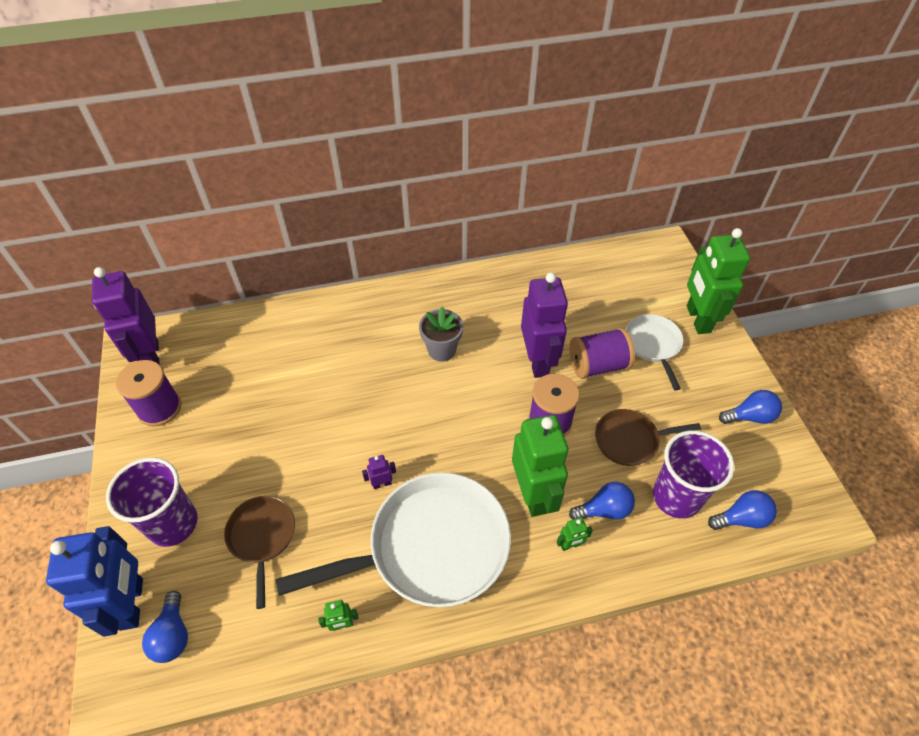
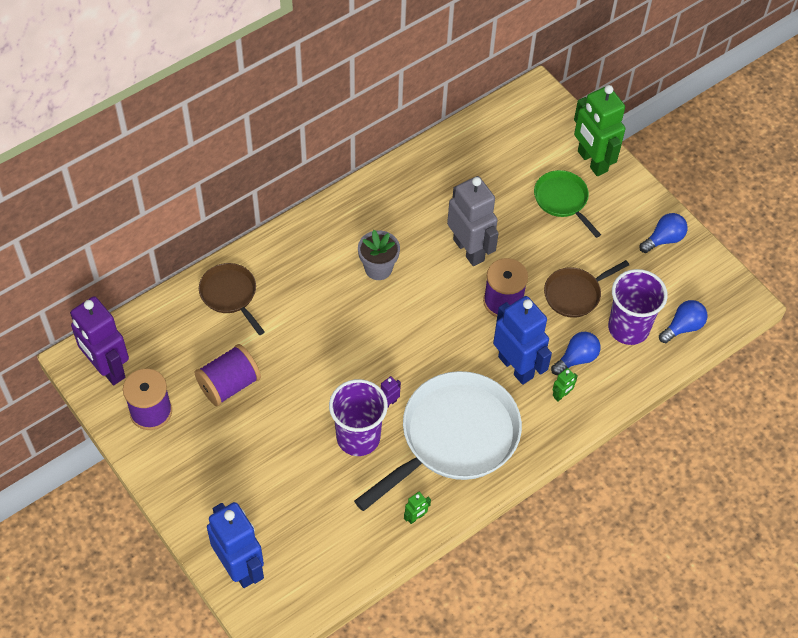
camera: 25 degrees left, 5 degrees up
purple cup [106,457,198,547] -> purple cup moved to [329,379,388,456]
blue light bulb [142,591,188,663] -> none
brown pan [224,496,295,609] -> brown pan moved to [199,263,265,335]
green robot [512,415,568,517] -> blue robot [493,296,552,385]
purple robot [521,272,568,378] -> grey robot [447,176,498,266]
purple spool [569,328,635,379] -> purple spool moved to [194,344,261,406]
white pan [626,314,684,390] -> green pan [534,170,601,238]

